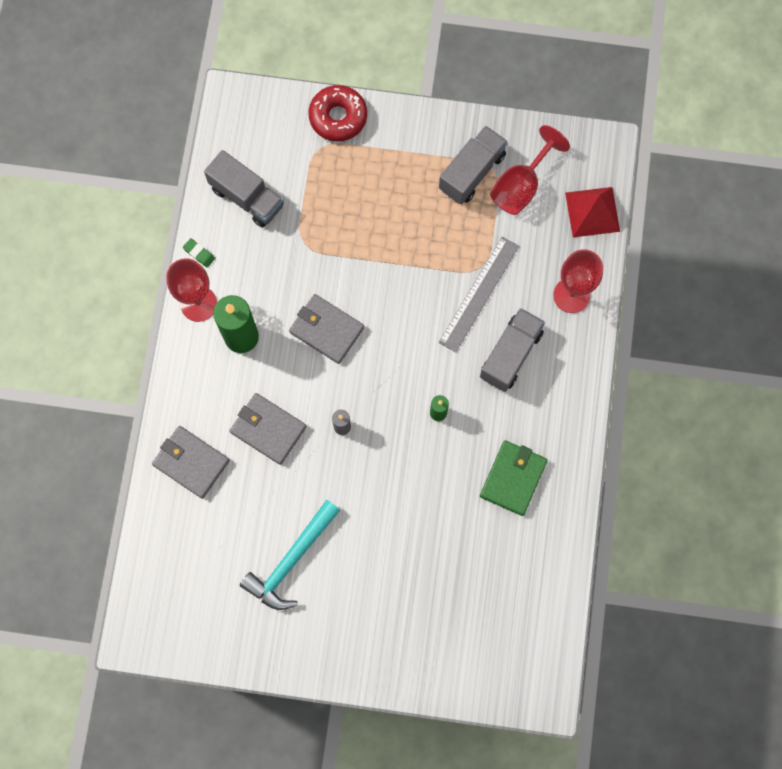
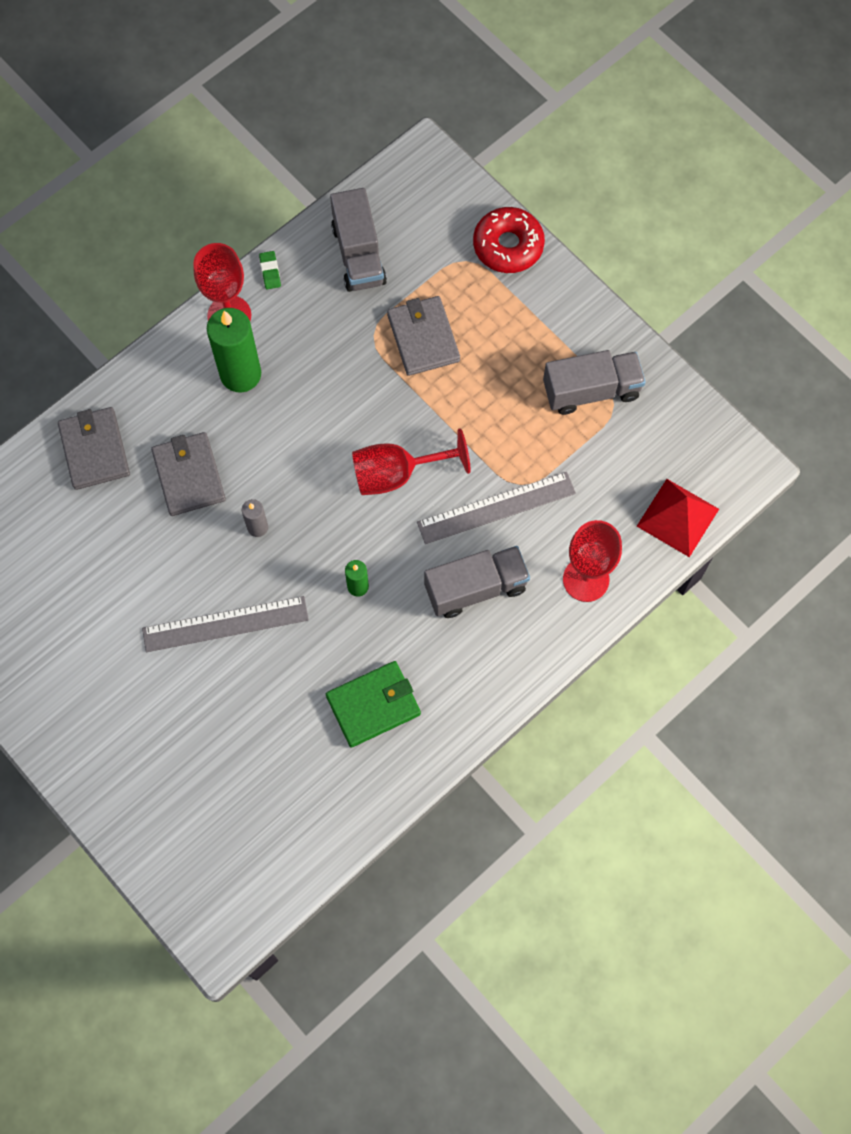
camera: 40 degrees right, 5 degrees down
turquoise hammer [240,500,340,610] -> none
grey wallet [289,294,364,364] -> grey wallet moved to [387,296,460,376]
red goblet [490,125,570,215] -> red goblet moved to [352,428,471,495]
none -> grey ruler [142,596,309,652]

